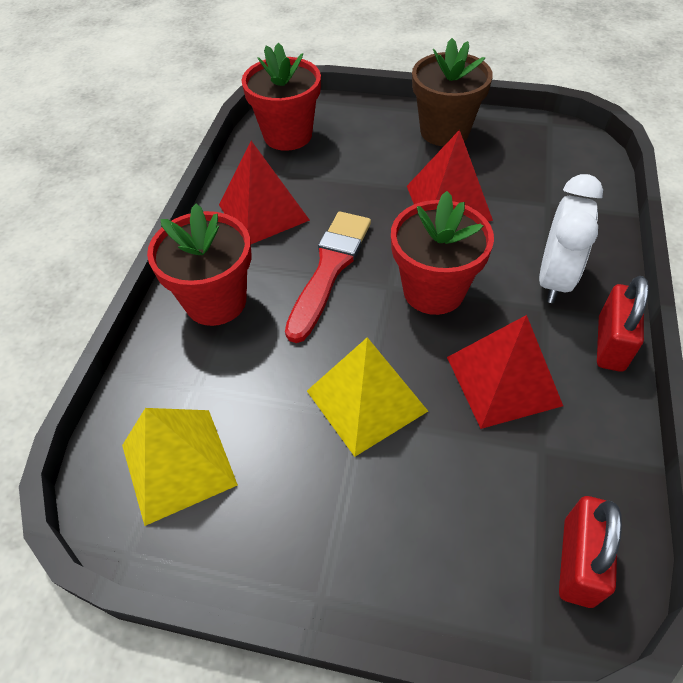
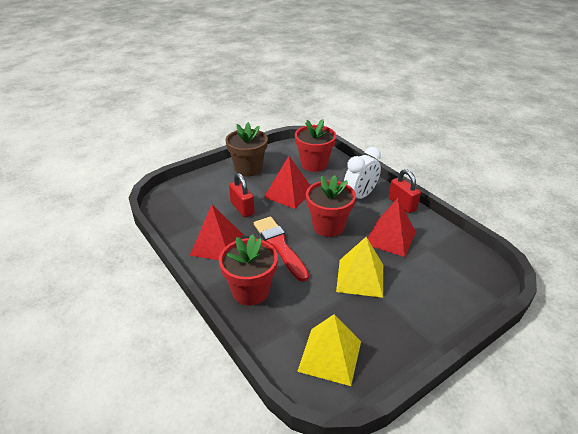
camera: 50 degrees left, 15 degrees down
red flower pot [241,43,321,151] -> red flower pot moved to [295,119,336,172]
white clock [539,174,603,303] -> white clock turned 75 degrees clockwise [344,147,381,199]
red padlock [559,496,622,608] -> red padlock moved to [229,173,255,217]

